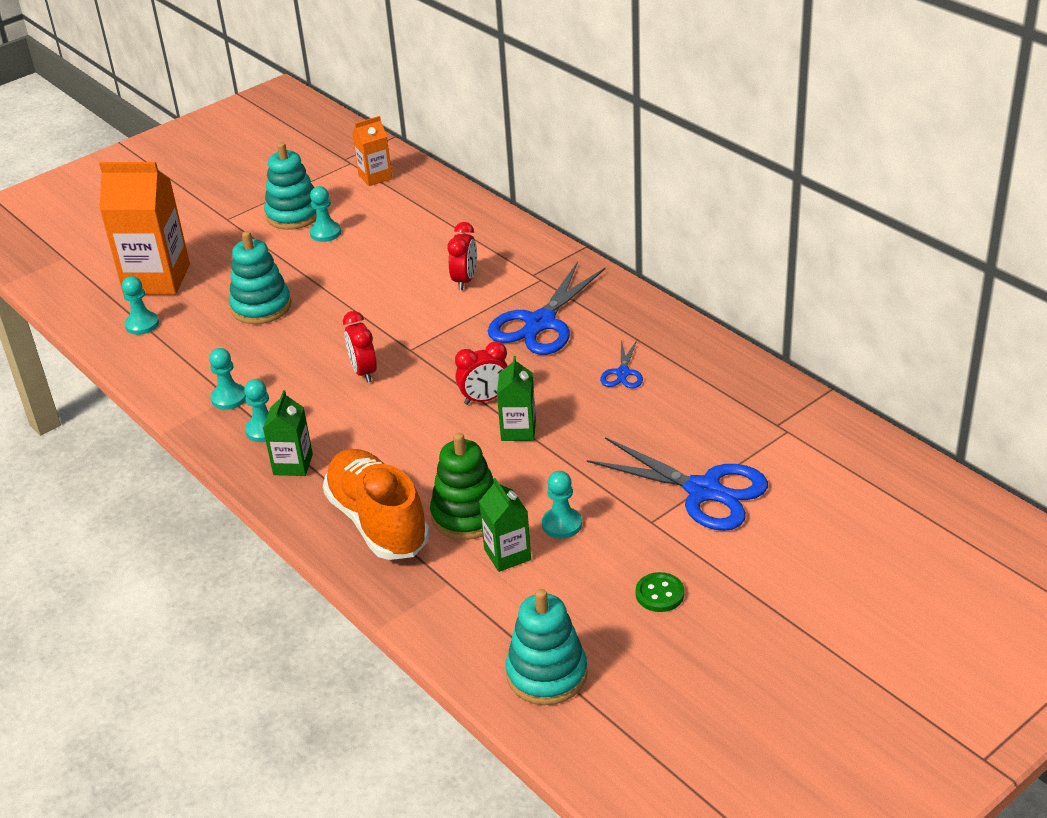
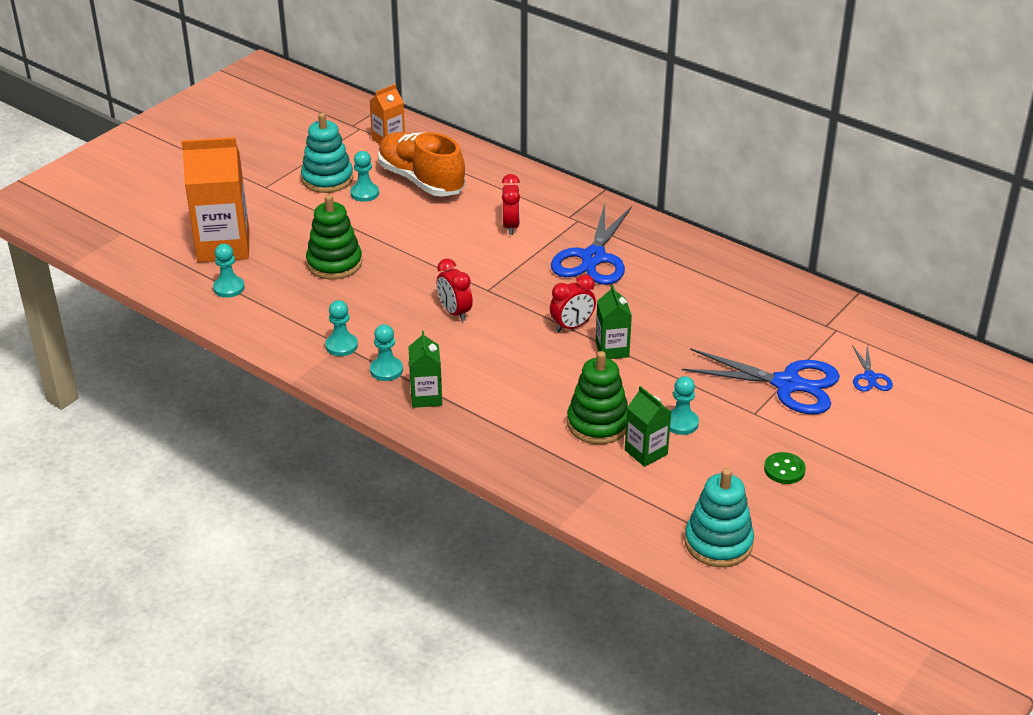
camera: 15 degrees left, 0 degrees up
turquoise stacking toy [229,231,291,324] -> green stacking toy [306,195,362,279]
orange shoe [323,449,430,560] -> orange shoe moved to [378,132,465,197]
blue scissors [600,340,643,388] -> blue scissors moved to [852,345,893,392]

